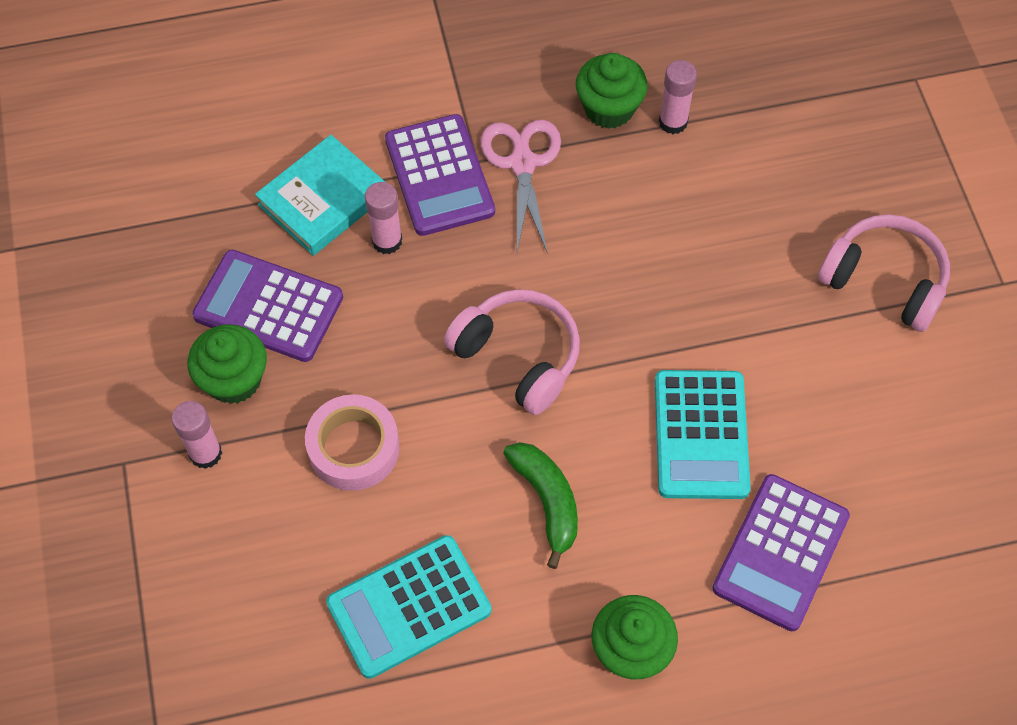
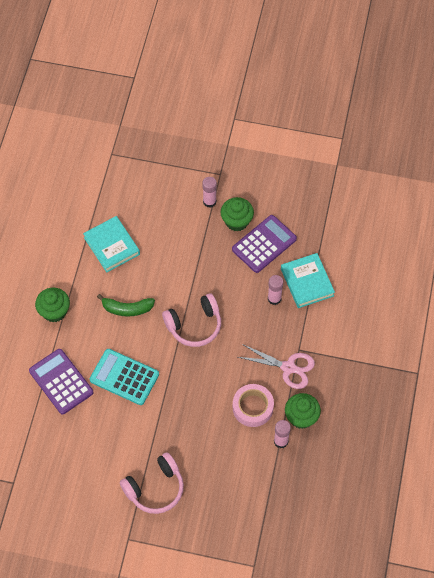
camera: 115 degrees right, 0 degrees up
pink tape [305,394,400,491] -> pink tape moved to [233,384,274,427]
turquoise calculator [326,535,491,679] -> turquoise book [83,216,140,272]
purple calculator [385,114,495,236] -> none

